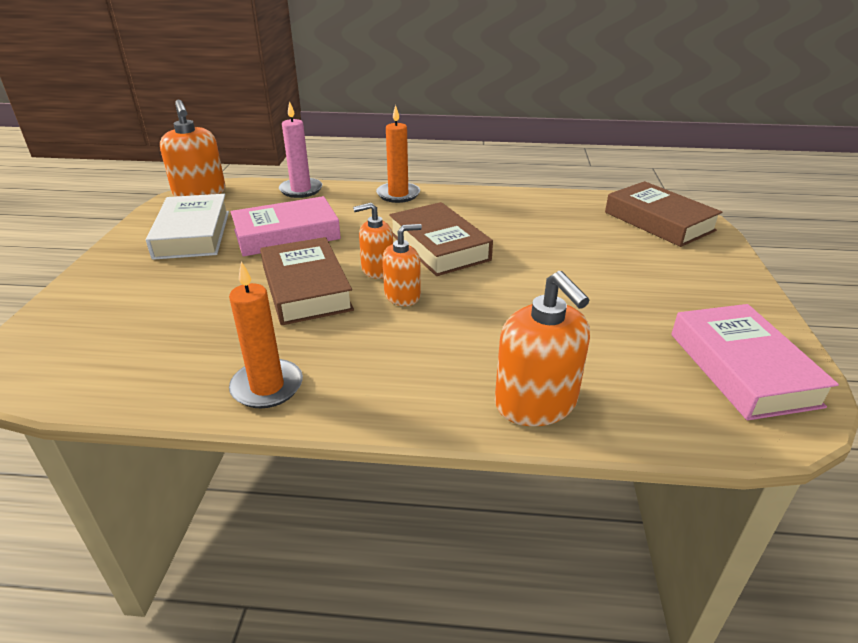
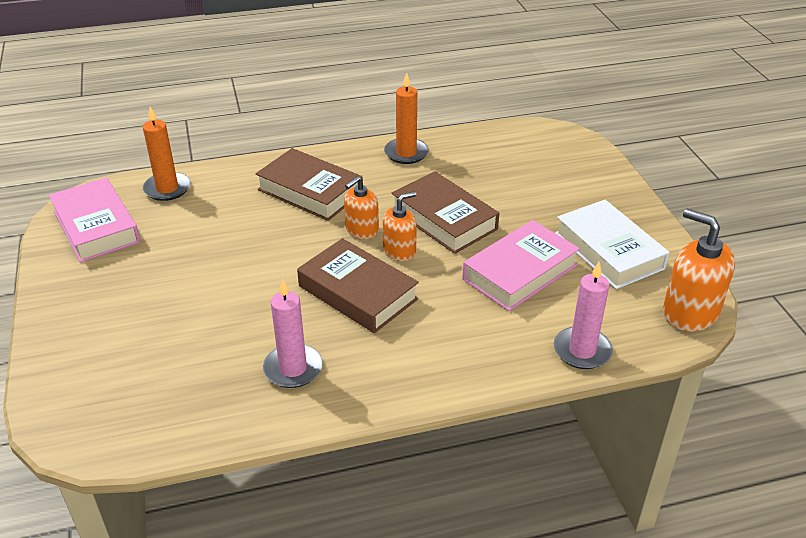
camera: 160 degrees right, 5 degrees up
orange candle [376,105,420,203] -> orange candle moved to [143,106,191,201]
orange soap dispenser [495,271,590,426] -> none
brown book [605,181,722,247] -> brown book moved to [256,148,363,221]
none -> pink candle [263,279,323,388]

